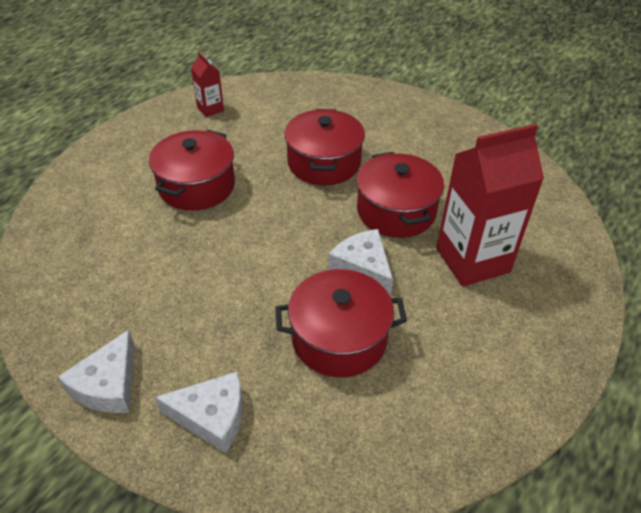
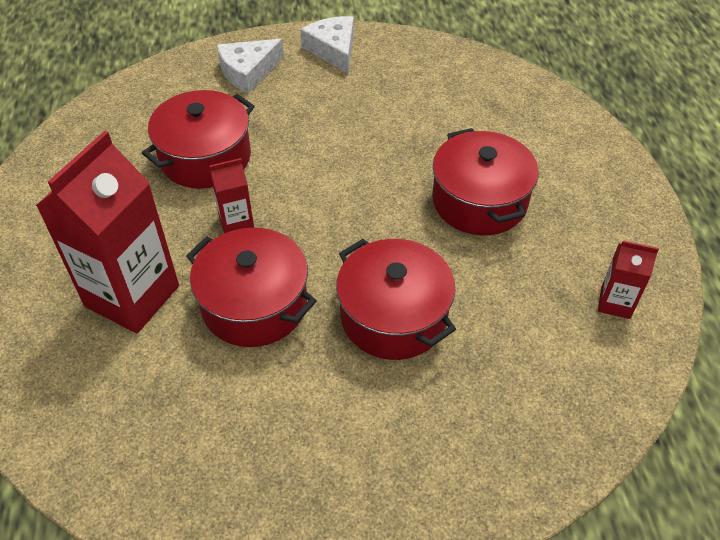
camera: 140 degrees right, 5 degrees up
white cheese [328,229,393,295] -> red carton [209,158,254,234]

